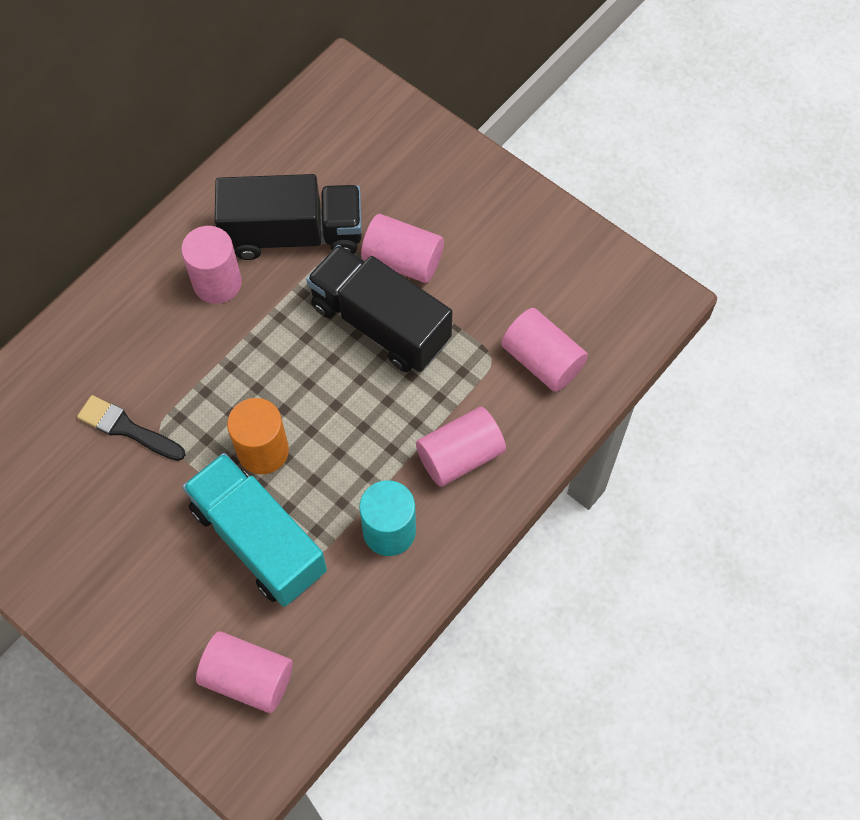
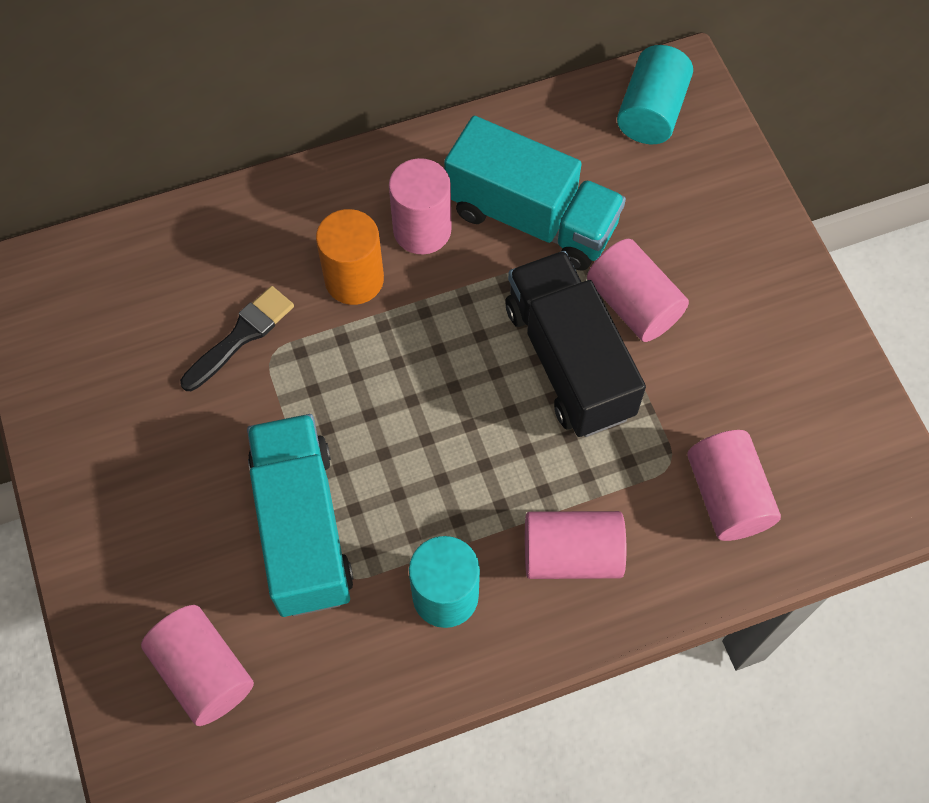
camera: 30 degrees right, 0 degrees up
black brush [77,395,185,461] -> black brush turned 75 degrees clockwise [180,286,294,391]
black truck [214,174,362,260] -> turquoise truck [444,116,626,271]
orange cylinder [227,398,289,474] -> orange cylinder moved to [316,209,384,305]
none -> turquoise cylinder [617,45,693,144]

